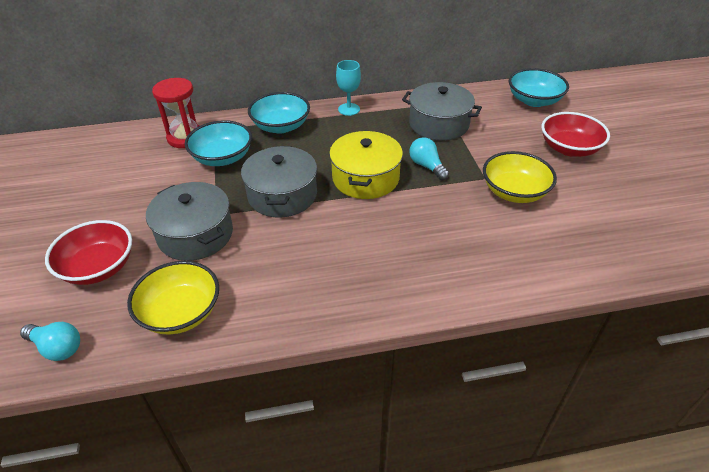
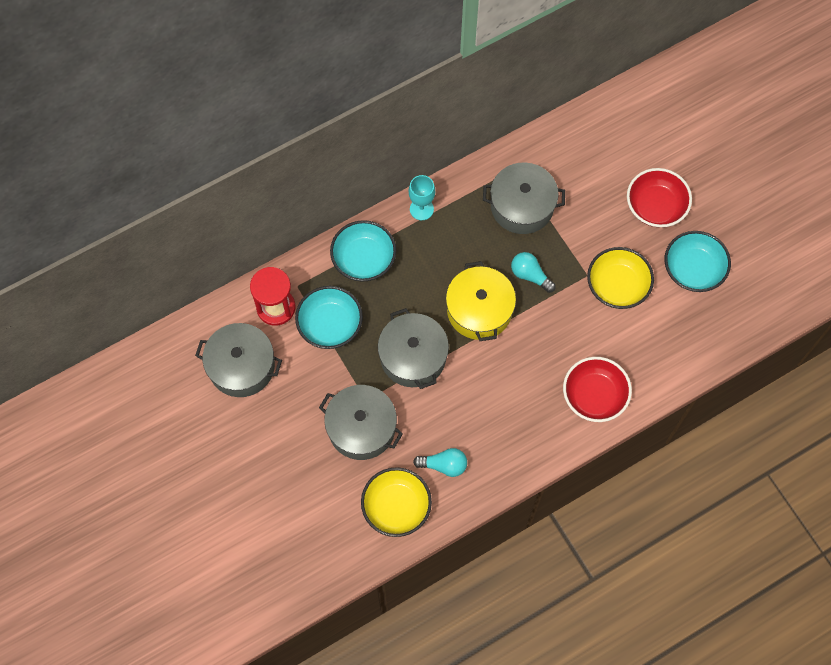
camera: 20 degrees left, 25 degrees up
turquoise light bulb [20,322,80,361] -> turquoise light bulb moved to [413,448,467,477]
red bowl [45,220,132,285] -> red bowl moved to [563,357,632,422]
turquoise bowl [509,68,569,107] -> turquoise bowl moved to [664,231,731,292]
none -> grey pot [195,323,282,397]

